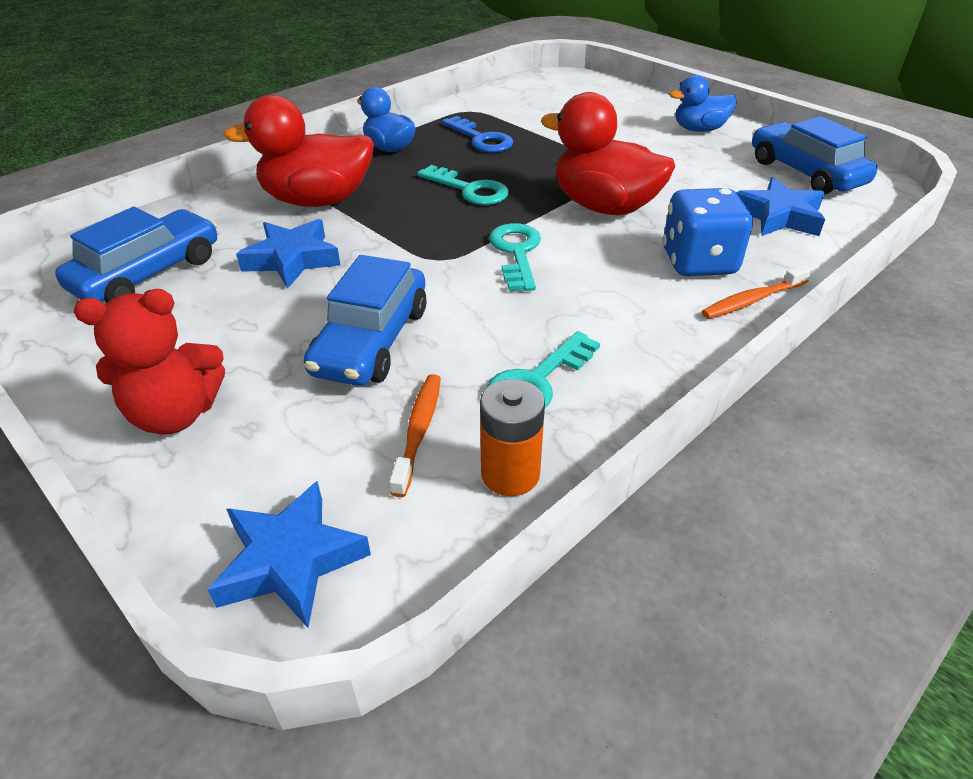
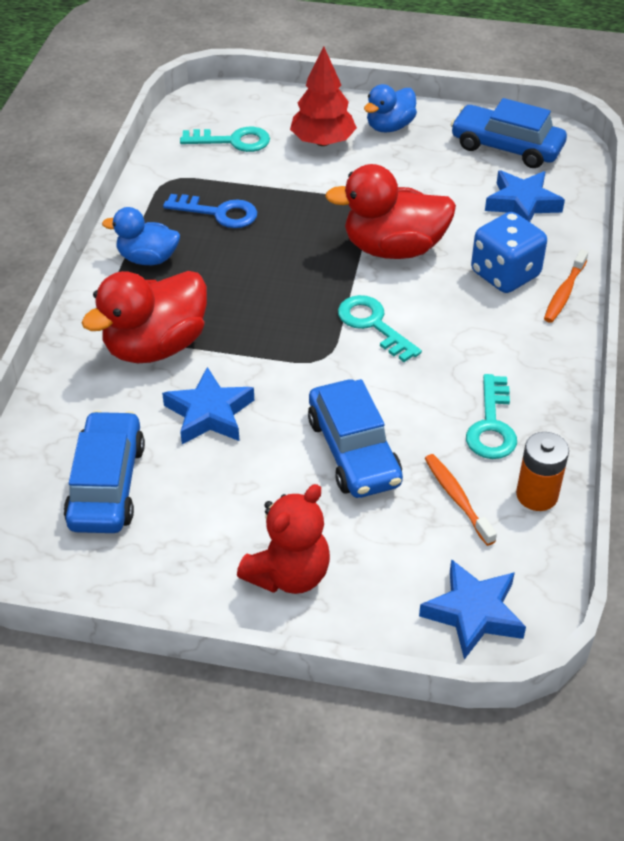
camera: 35 degrees left, 5 degrees up
turquoise key [417,165,509,205] -> turquoise key moved to [180,127,270,152]
none -> red tree [290,46,357,146]

